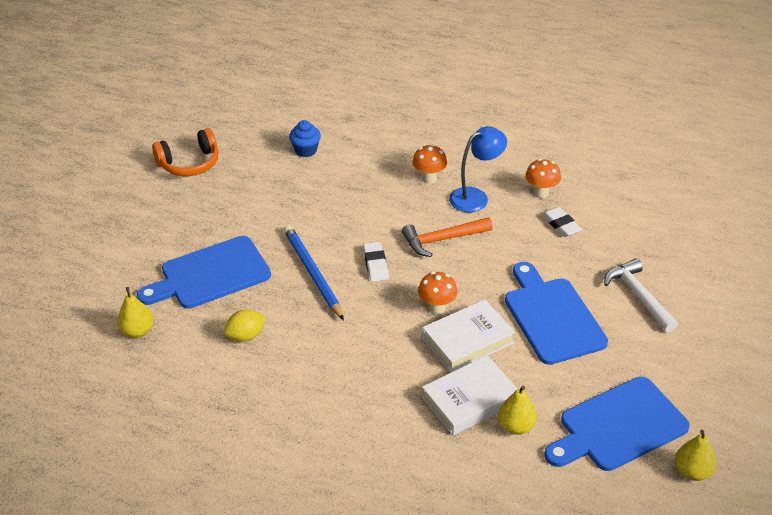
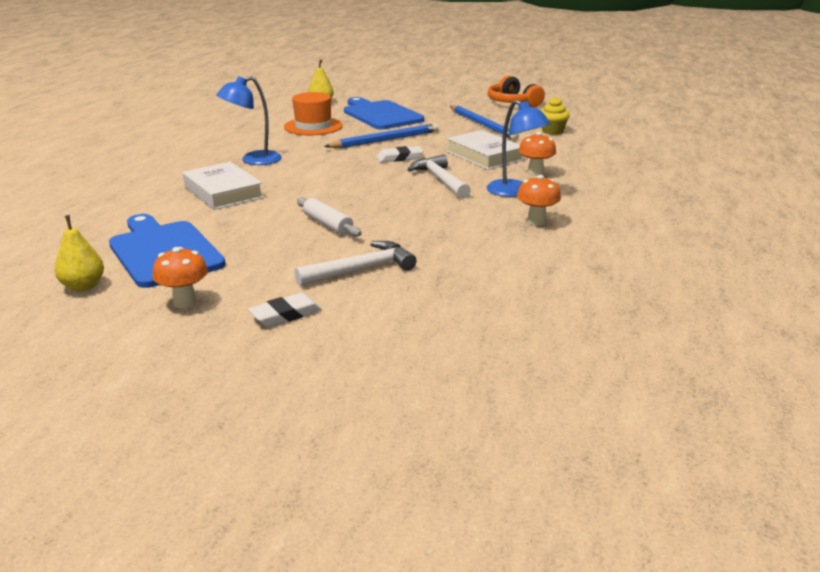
camera: 85 degrees right, 15 degrees down
yellow lemon [224,310,266,342] -> orange hat [284,92,343,135]
blue cupcake [289,120,321,157] -> yellow cupcake [541,97,570,135]
orange hammer [402,217,493,257] -> white hammer [407,154,471,198]
orange mushroom [418,271,457,315] -> orange mushroom moved to [152,247,208,308]
white book [422,299,515,372] -> white book moved to [446,130,524,170]
yellow pear [498,385,537,435] -> none
blue cutting board [505,262,608,365] -> white rolling pin [297,197,362,237]
white eraser [542,207,582,237] -> white eraser moved to [248,293,322,327]
none -> blue lamp [216,76,282,165]
none -> blue pencil [450,105,519,140]

